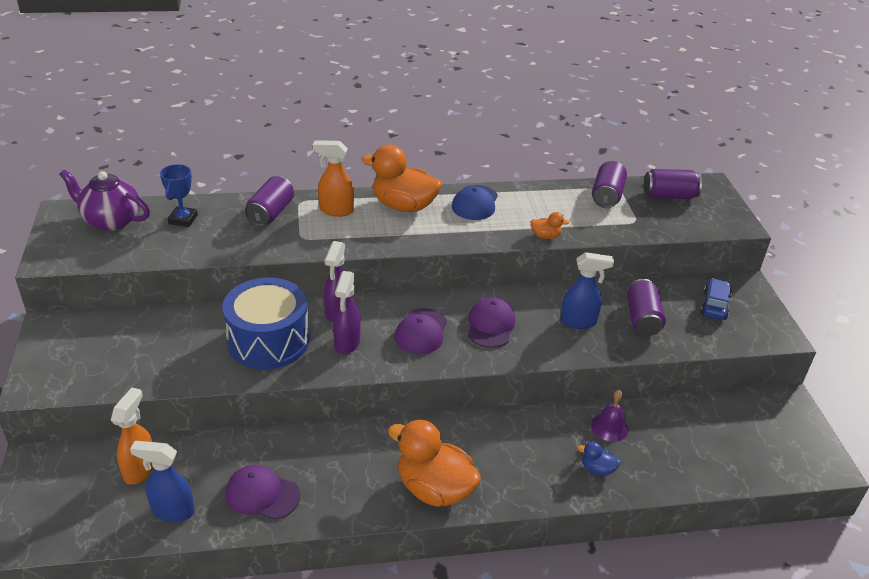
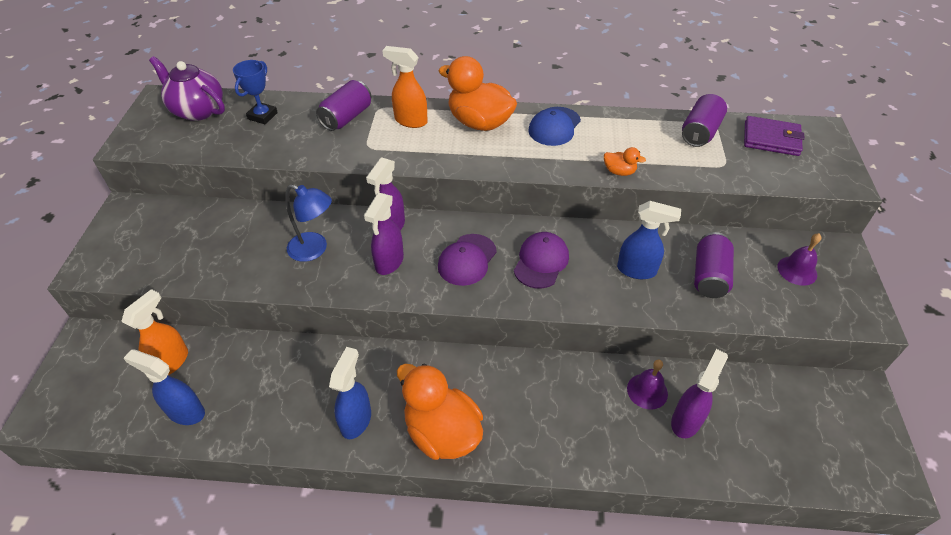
camera: 15 degrees right, 10 degrees up
blue drum [222,278,309,369] -> blue lamp [285,184,332,262]
purple cap [225,465,300,520] -> none
blue duck [577,442,621,476] -> none
purple can [644,169,702,199] -> purple wallet [744,116,805,156]
blue car [701,278,732,320] -> purple bell [777,233,822,286]
none -> blue spray bottle [329,347,371,439]
none -> purple spray bottle [671,349,728,438]

